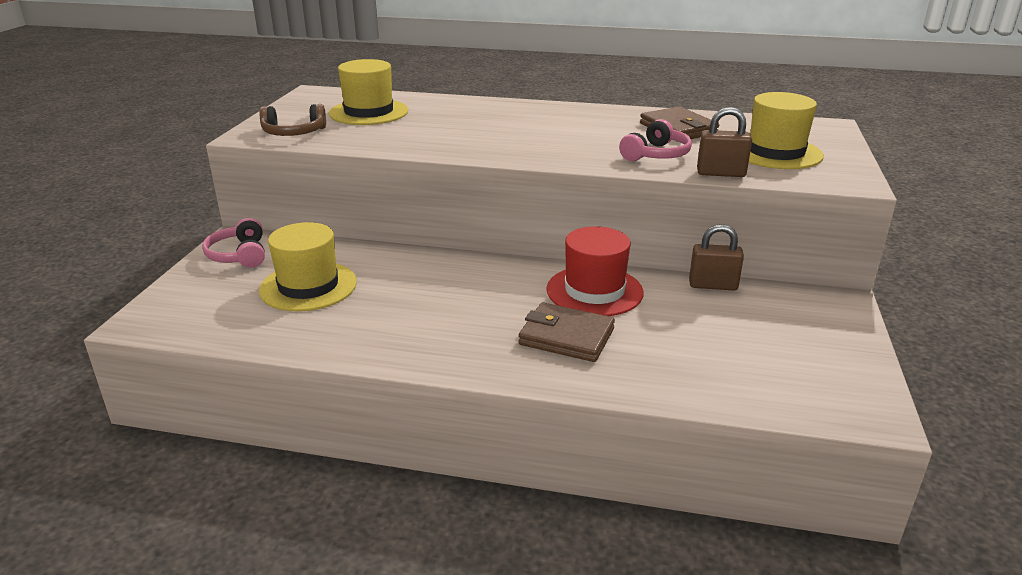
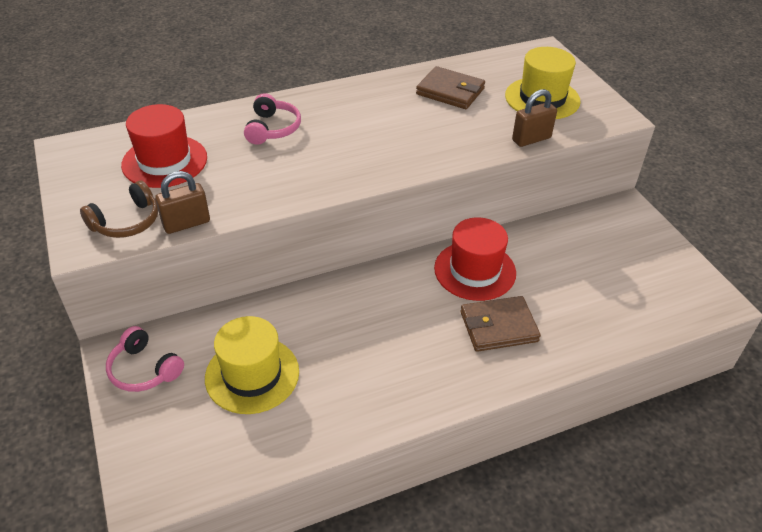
camera: 35 degrees left, 15 degrees up
yellow hat [329,59,408,125] -> red hat [121,104,207,188]
pink headphones [619,119,692,161] -> pink headphones moved to [244,93,301,145]
brown padlock [689,224,744,290] -> brown padlock moved to [155,171,210,234]

